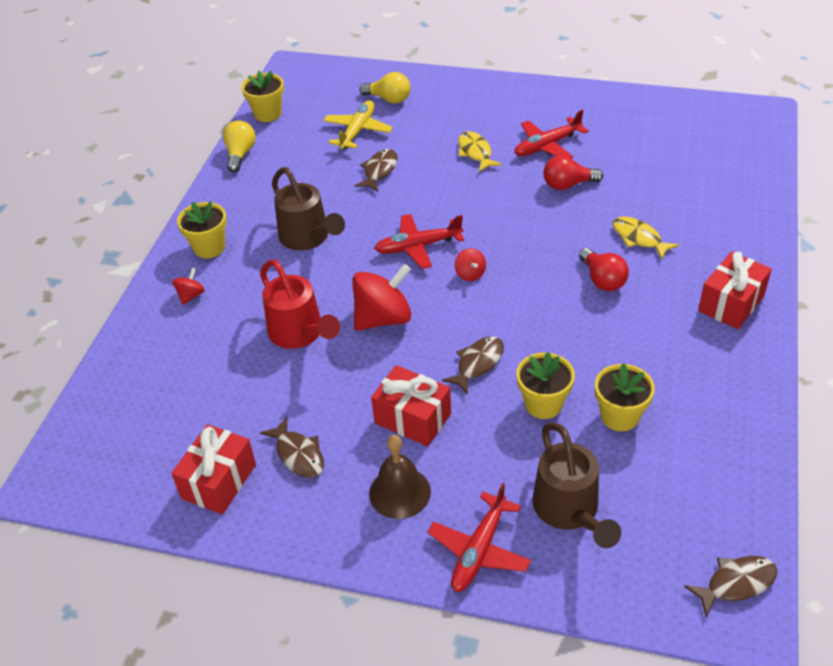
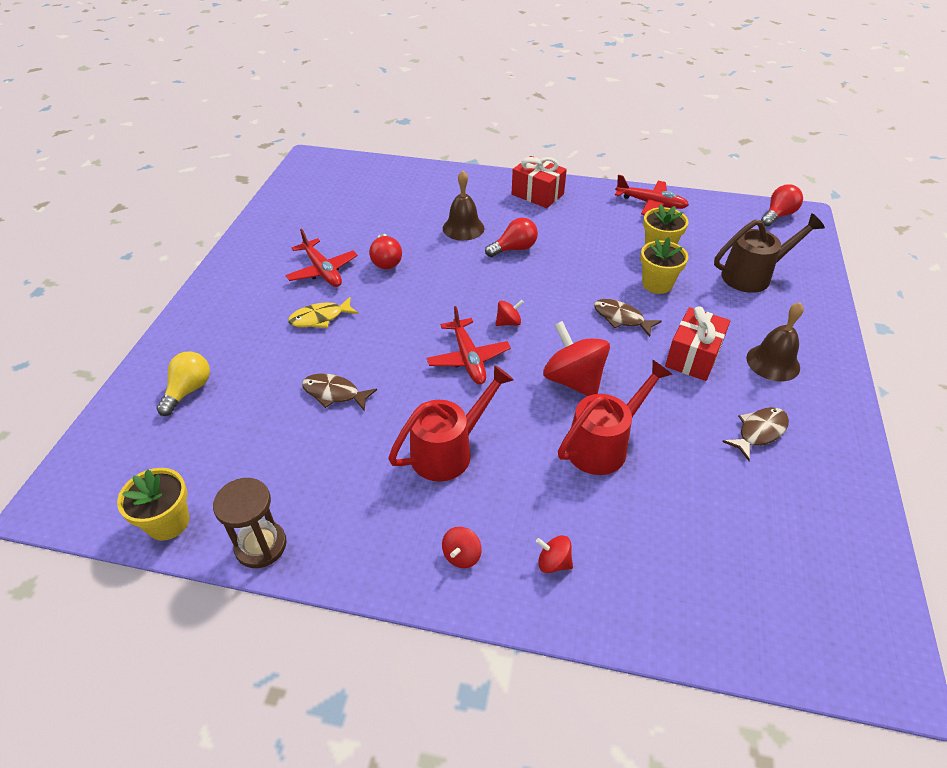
camera: 95 degrees left, 0 degrees up
red gift [171,424,256,514] -> none
yellow flower pot [177,201,227,258] -> red spinning top [442,527,482,568]
yellow light bulb [223,121,256,172] -> brown hourglass [213,478,286,568]
brown watering can [272,167,345,250] -> red watering can [388,365,514,482]
yellow plane [323,100,393,149] -> none
red plane [427,482,531,592] -> red plane moved to [615,175,689,215]
yellow fish [613,216,679,260] -> brown bell [443,171,485,241]
brown fish [684,556,777,617] -> red light bulb [761,184,803,226]

